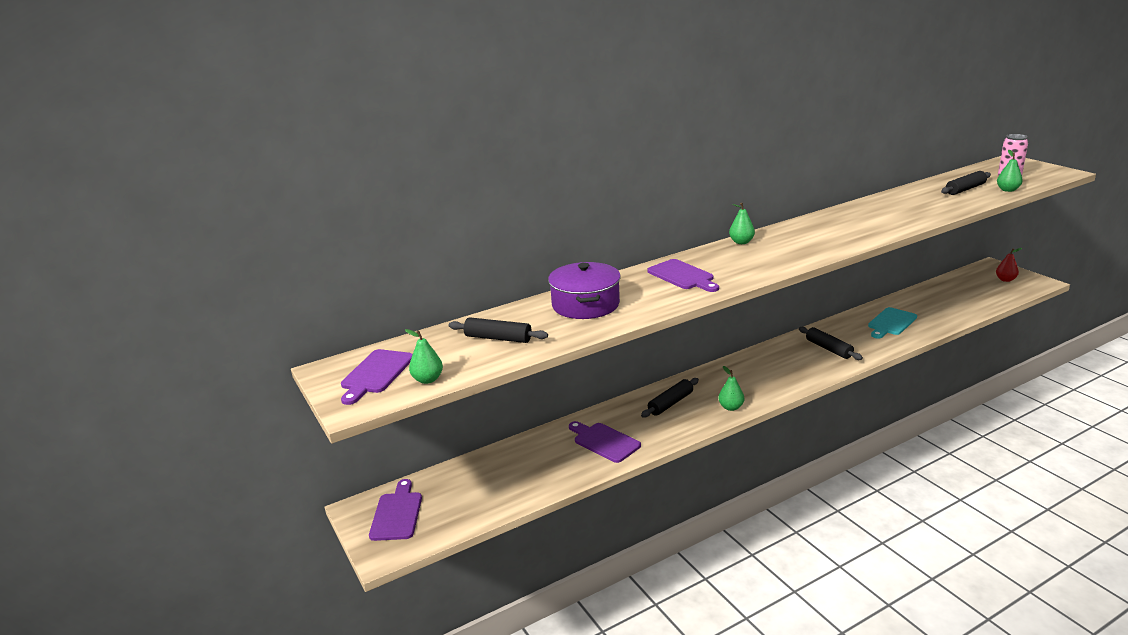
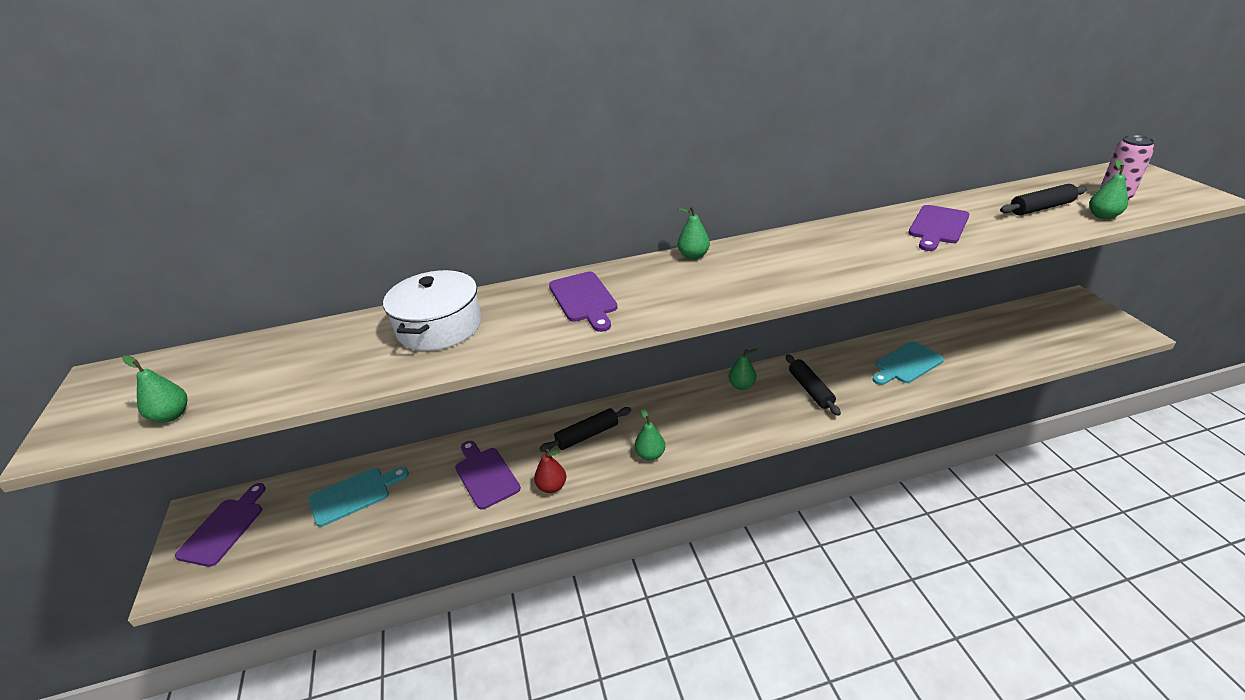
camera: 15 degrees right, 10 degrees up
purple cutting board [341,349,413,405] -> purple cutting board moved to [908,205,969,251]
black rolling pin [448,317,548,343] -> none
purple pot [548,262,621,319] -> white pot [383,270,482,351]
red pear [996,248,1022,282] -> red pear moved to [534,449,567,493]
none -> turquoise cutting board [309,467,409,527]
none -> green pear [729,349,758,390]

